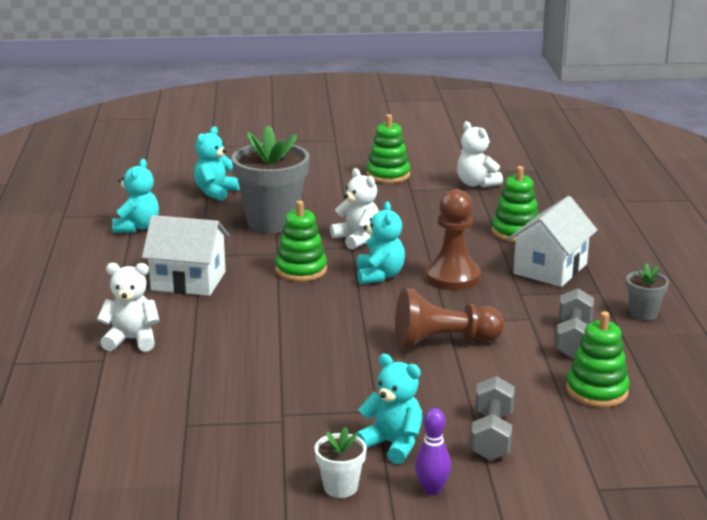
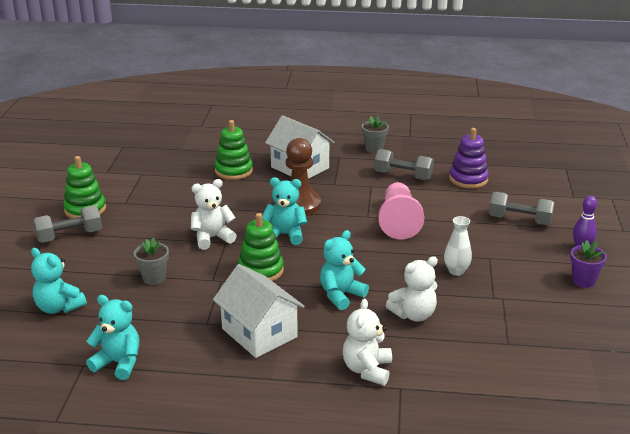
camera: 80 degrees left, 5 degrees up
white house [142,215,229,296] -> white house turned 60 degrees counterclockwise [213,264,305,358]
grey flower pot [232,125,310,233] -> grey flower pot [134,237,169,285], size x0.46
white flower pot [315,427,367,498] -> purple flower pot [570,240,607,288]
turquoise teddy bear [356,354,422,464] -> turquoise teddy bear moved to [320,230,369,310]
brown pawn [395,288,504,349] -> pink pawn [378,182,424,239]
white teddy bear [457,121,503,188] -> white teddy bear moved to [386,256,438,322]
green stacking toy [566,311,630,407] -> purple stacking toy [449,128,489,189]
none -> grey dumbbell [33,205,102,243]
none -> white vase [444,216,472,276]

